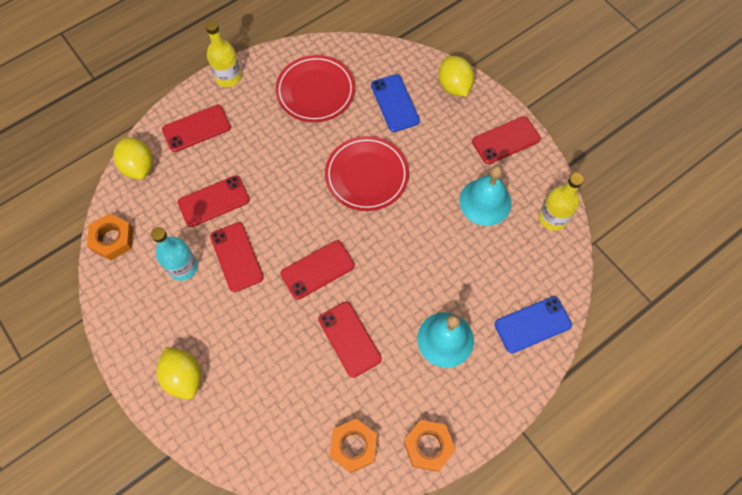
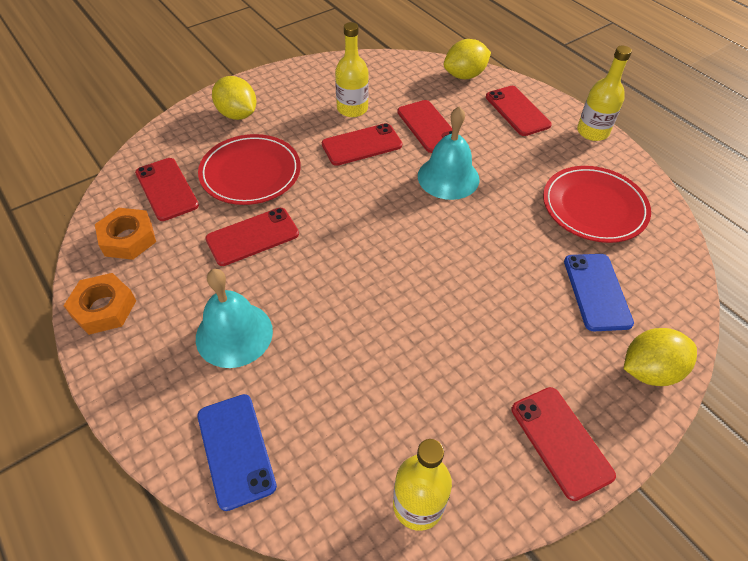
camera: 90 degrees right, 15 degrees down
orange nut [87,214,133,260] -> none
turquoise bottle [151,227,198,281] -> yellow bottle [335,22,369,117]
yellow lemon [157,347,201,399] -> yellow lemon turned 75 degrees clockwise [212,76,256,120]
red phone [281,240,355,300] -> red phone moved to [135,158,199,221]
red plate [325,136,409,211] -> red plate moved to [198,134,301,205]
blue phone [371,74,420,132] -> blue phone turned 75 degrees counterclockwise [564,254,634,331]
turquoise bell [459,165,512,226] -> turquoise bell moved to [418,106,479,200]

